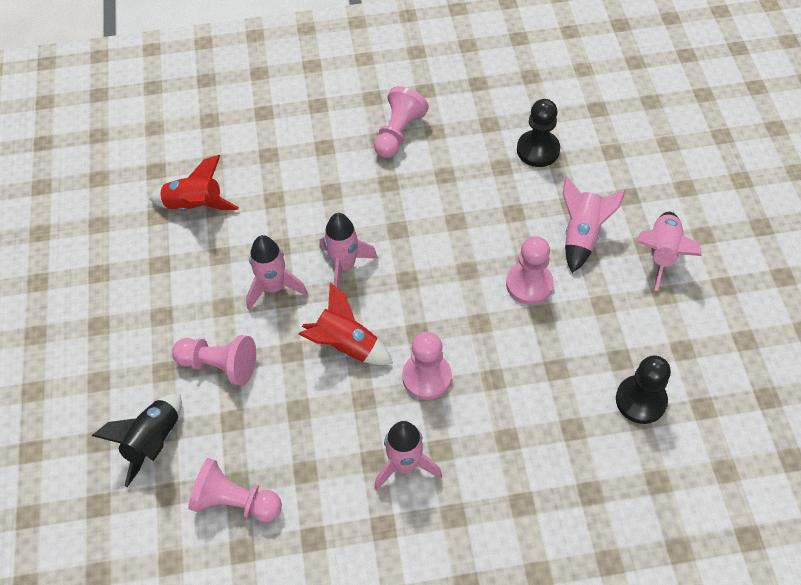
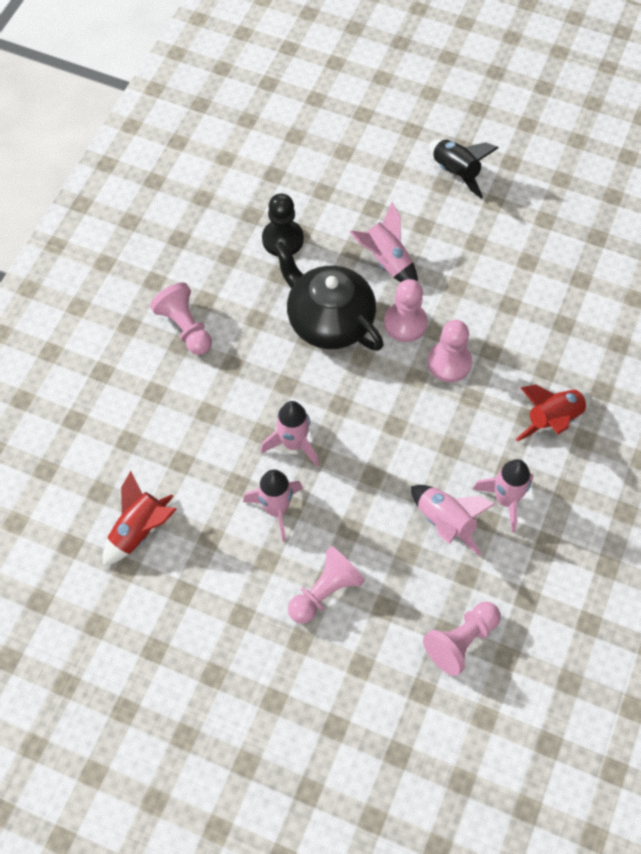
camera: 60 degrees left, 5 degrees up
black rocket [92,394,182,487] -> black rocket moved to [429,139,498,199]
red rocket [299,282,393,365] -> red rocket moved to [516,385,592,442]
pink pawn [402,332,452,400] -> pink pawn moved to [428,320,472,382]
black pawn [616,355,671,424] -> none
pink rocket [637,212,702,291] -> pink rocket moved to [411,485,495,556]
none -> black teapot [273,241,384,351]

